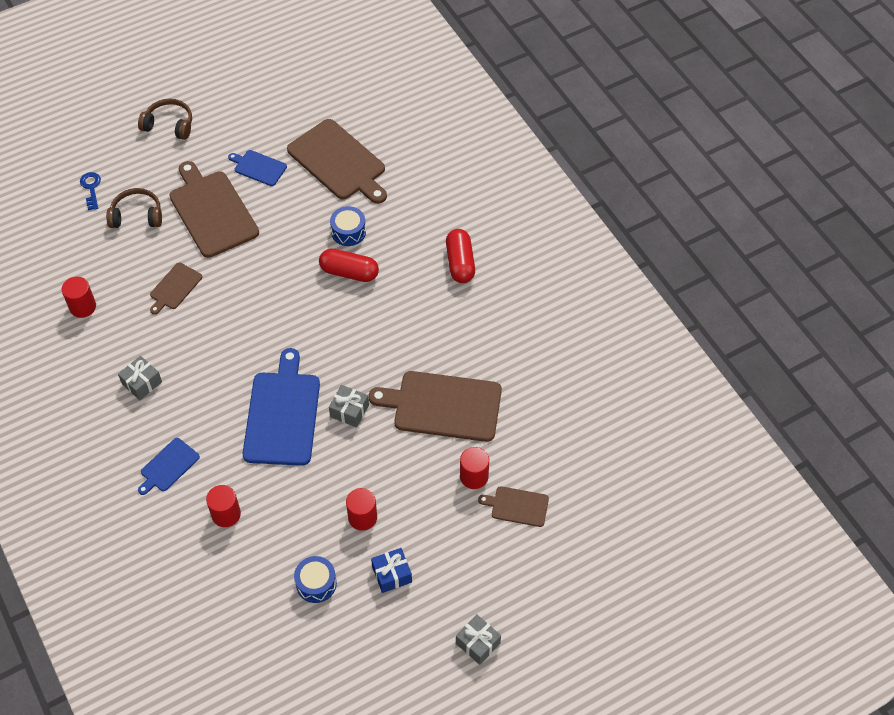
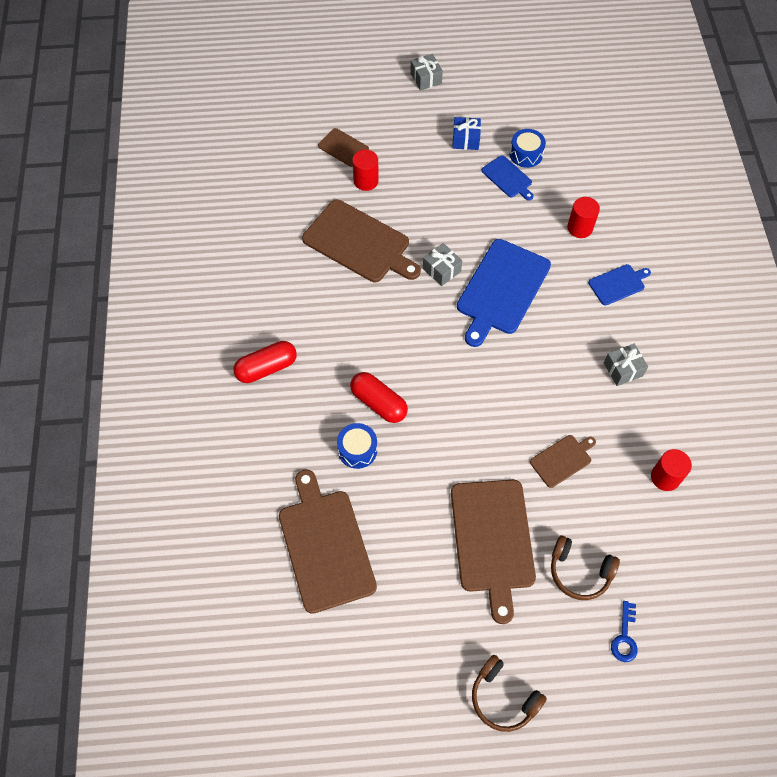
camera: 155 degrees left, 5 degrees up
blue cutting board [228,150,287,186] -> blue cutting board moved to [481,155,534,201]
red cylinder [346,488,377,531] -> none
red capsule [446,229,475,283] -> red capsule turned 45 degrees clockwise [233,341,297,383]

